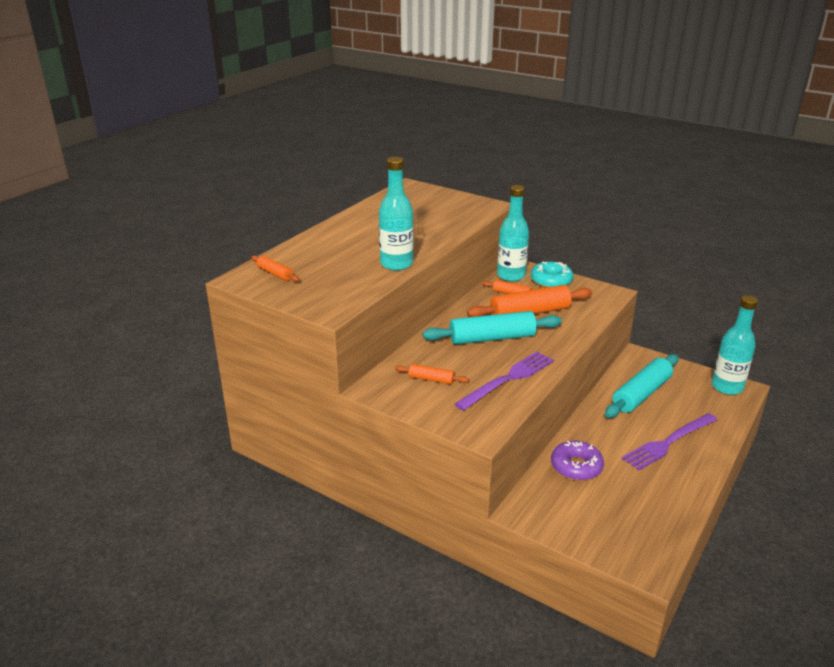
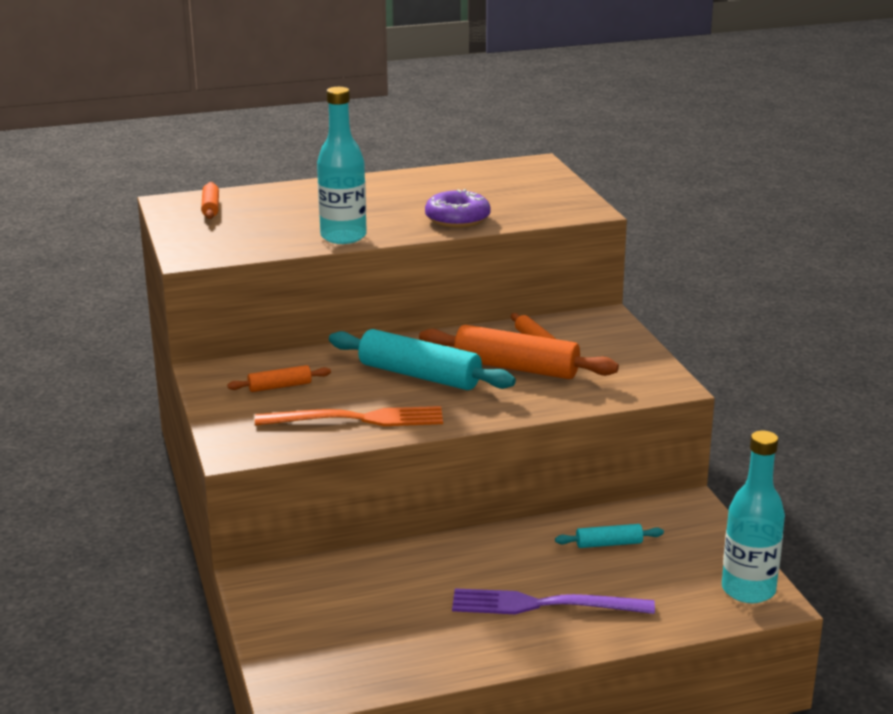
camera: 40 degrees right, 5 degrees down
orange rolling pin [395,364,469,384] -> orange rolling pin turned 75 degrees counterclockwise [227,365,331,392]
purple fork [454,351,554,411] -> orange fork [255,406,443,426]
turquoise bottle [497,185,529,281] -> none
turquoise donut [531,261,574,288] -> none
purple donut [551,441,604,481] -> purple donut moved to [425,189,491,228]
turquoise rolling pin [605,354,678,418] -> turquoise rolling pin [555,524,664,548], size x0.49

